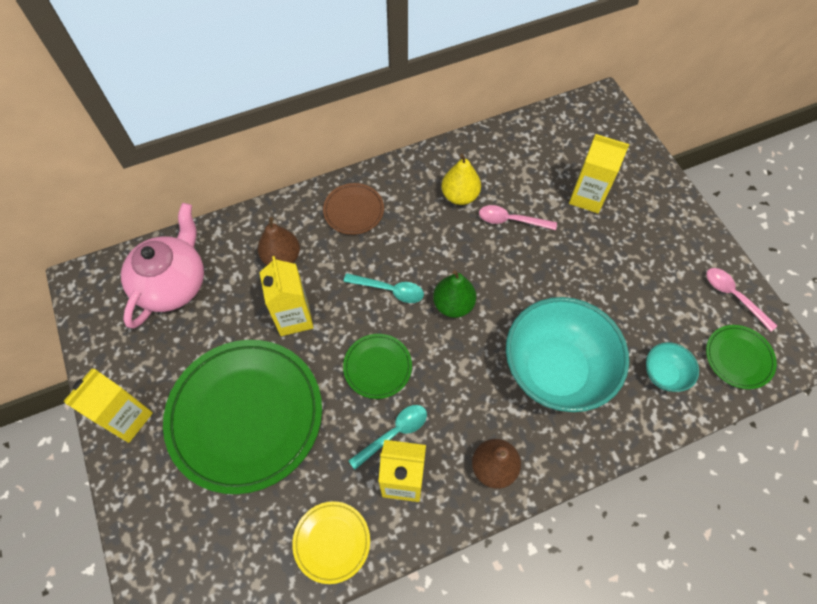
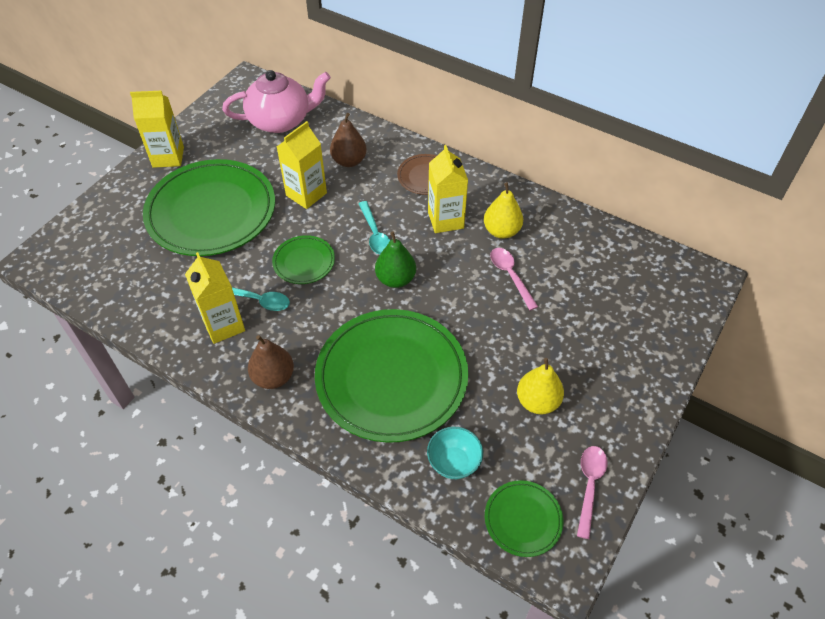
camera: 55 degrees right, 10 degrees down
yellow plate [292,501,370,584] -> none
turquoise bowl [506,297,629,412] -> green plate [315,309,468,443]
yellow carton [569,134,630,213] -> yellow carton moved to [428,145,468,233]
none -> yellow pear [517,358,564,414]

